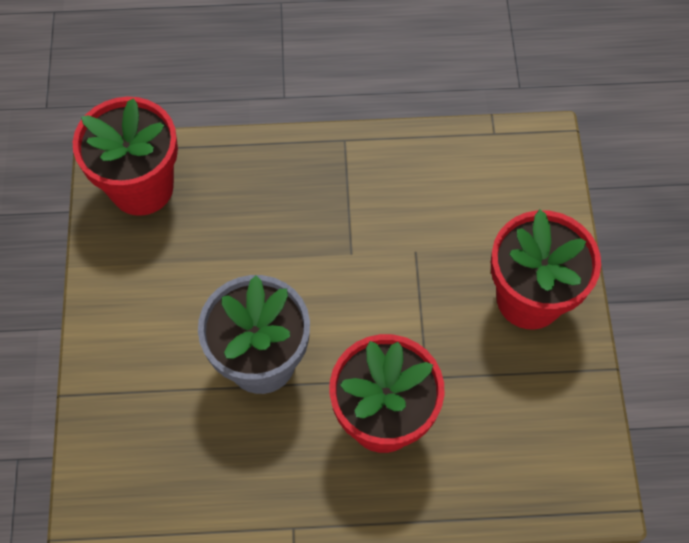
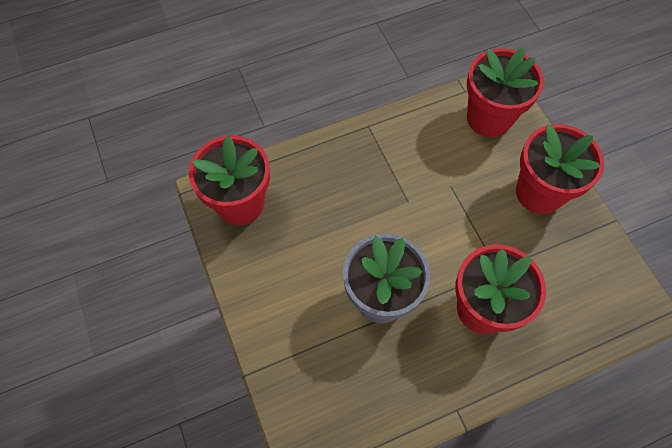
camera: 20 degrees left, 0 degrees up
none -> red flower pot [467,47,544,137]

